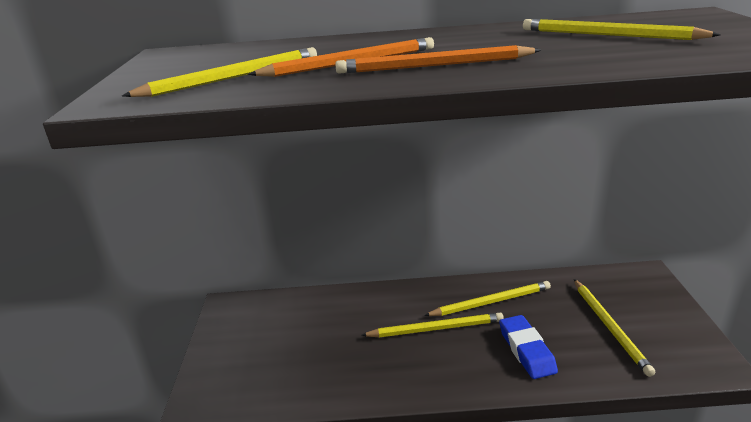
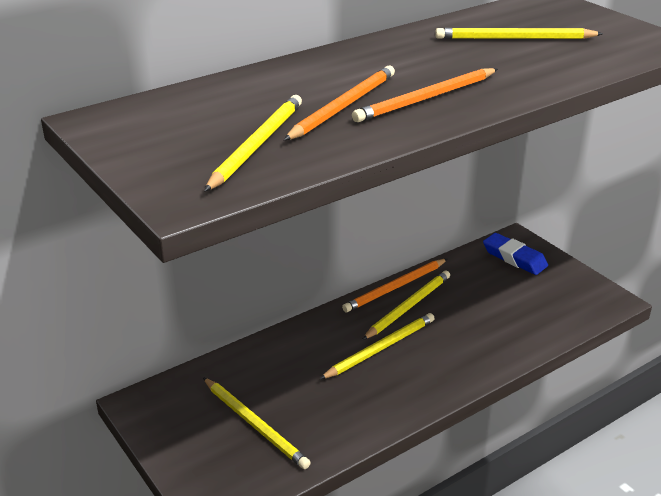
camera: 35 degrees left, 5 degrees up
blue eraser [499,315,558,379] -> blue eraser moved to [483,233,548,275]
yellow pencil [574,279,655,377] -> yellow pencil moved to [203,377,311,469]
none -> orange pencil [342,259,447,312]

